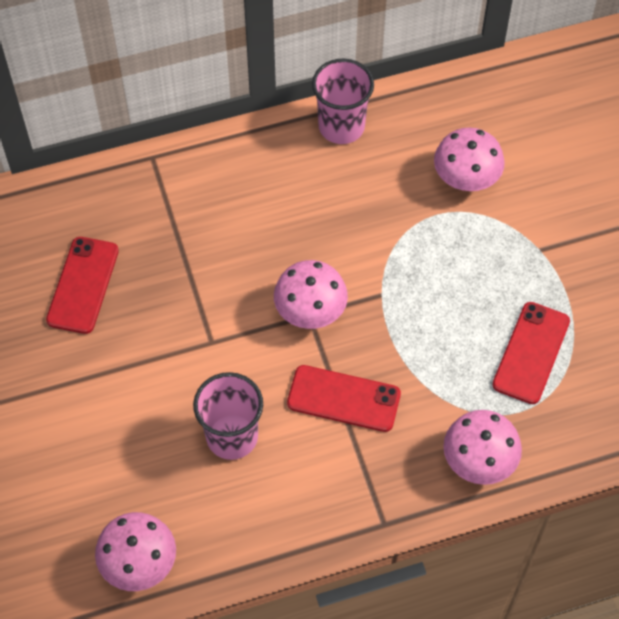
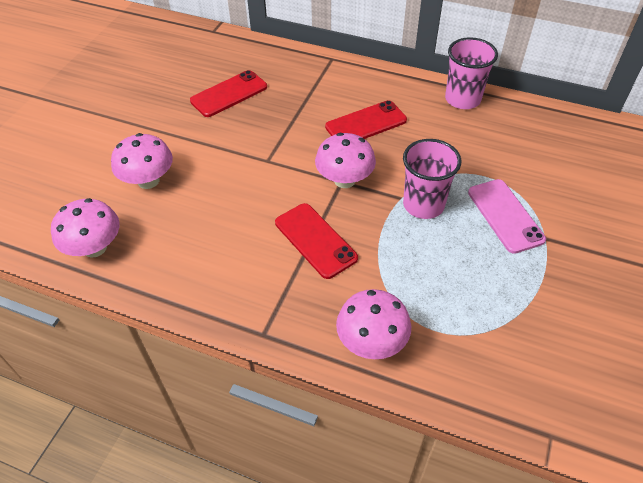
camera: 40 degrees right, 10 degrees down
pink cup [193,372,263,460] -> pink cup moved to [403,139,461,219]
pink mushroom [434,128,505,191] -> pink mushroom moved to [111,133,173,189]
red phone [492,302,570,404] -> red phone moved to [325,100,407,139]
none -> pink phone [468,179,546,254]

